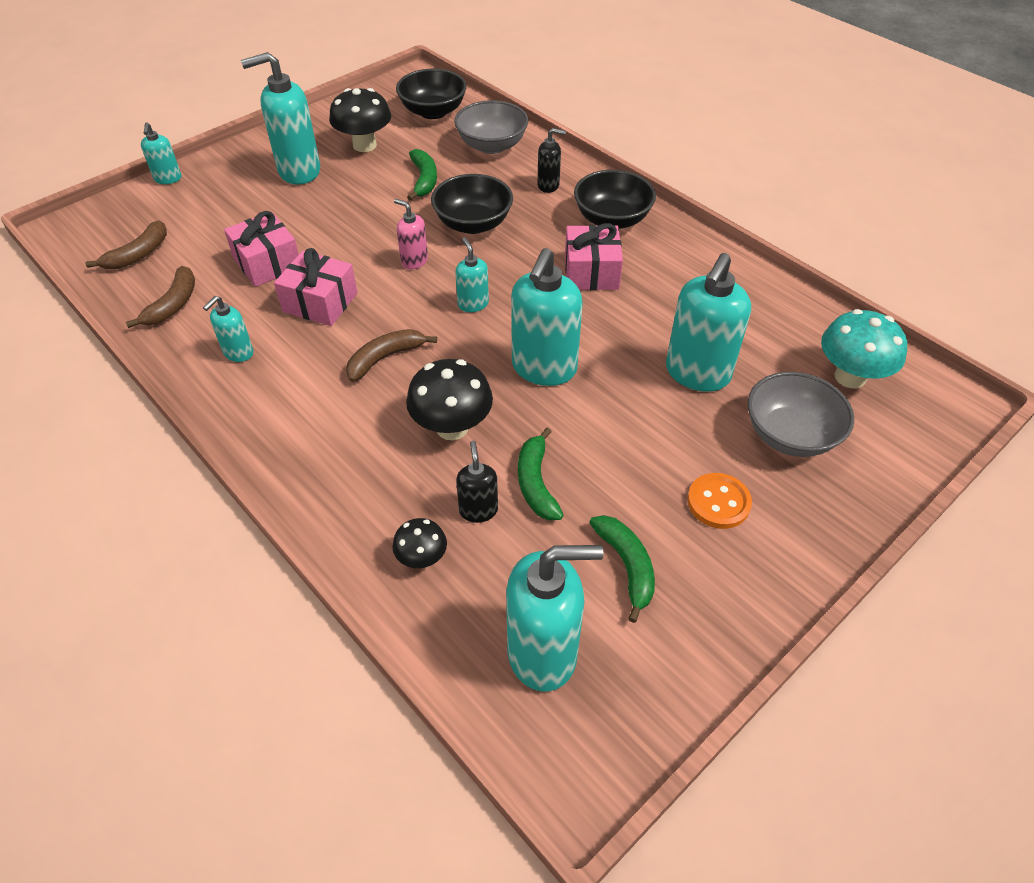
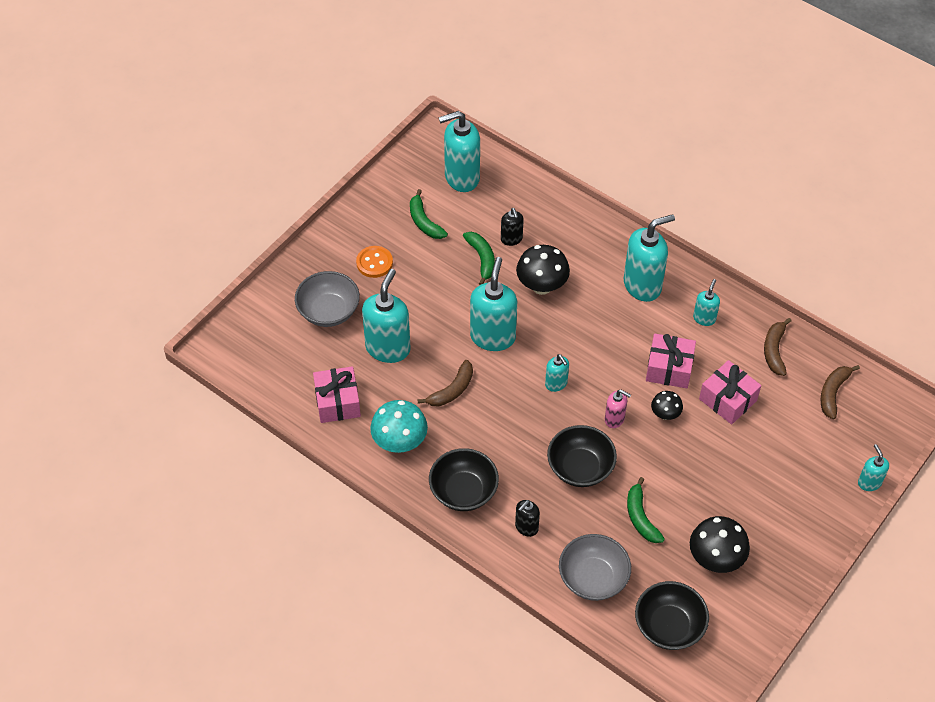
camera: 170 degrees right, 5 degrees up
turquoise soap dispenser [241,52,320,185] -> turquoise soap dispenser moved to [624,214,675,302]
brown banana [346,329,437,382] -> brown banana moved to [417,360,473,406]
black mushroom [392,518,447,568] -> black mushroom moved to [651,391,683,420]
black soap dispenser [537,128,566,193] -> black soap dispenser turned 45 degrees counterclockwise [515,500,540,537]
pink gift [565,223,623,290] -> pink gift moved to [313,366,361,423]
turquoise mushroom [821,309,907,389] -> turquoise mushroom moved to [370,400,428,453]

